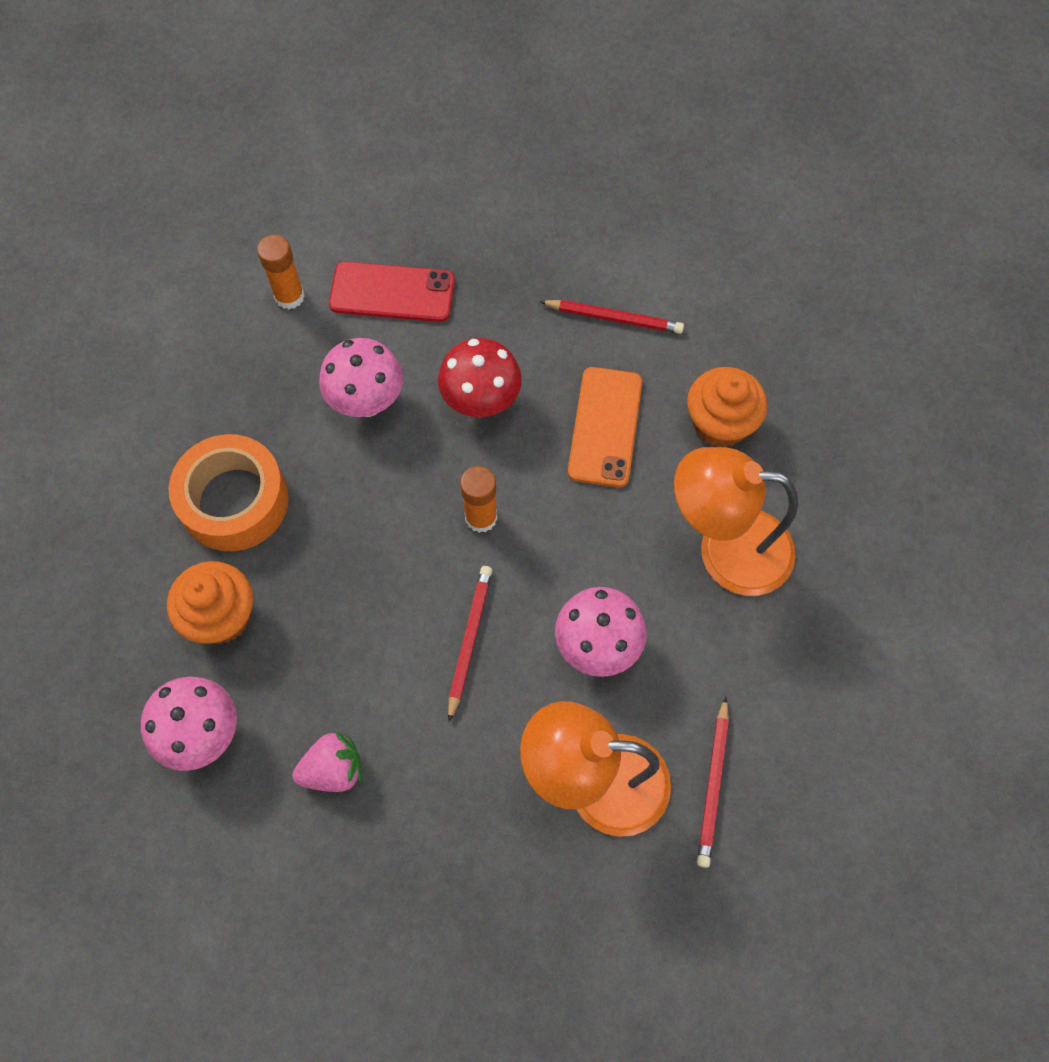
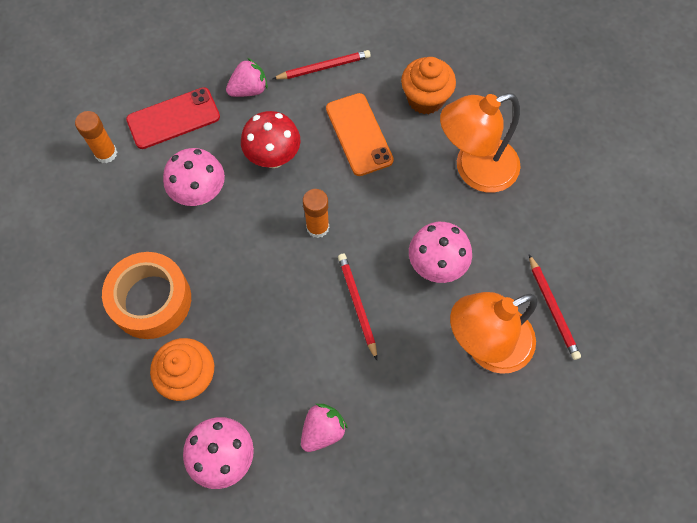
camera: 30 degrees left, 0 degrees up
none -> pink strawberry [226,58,268,97]

